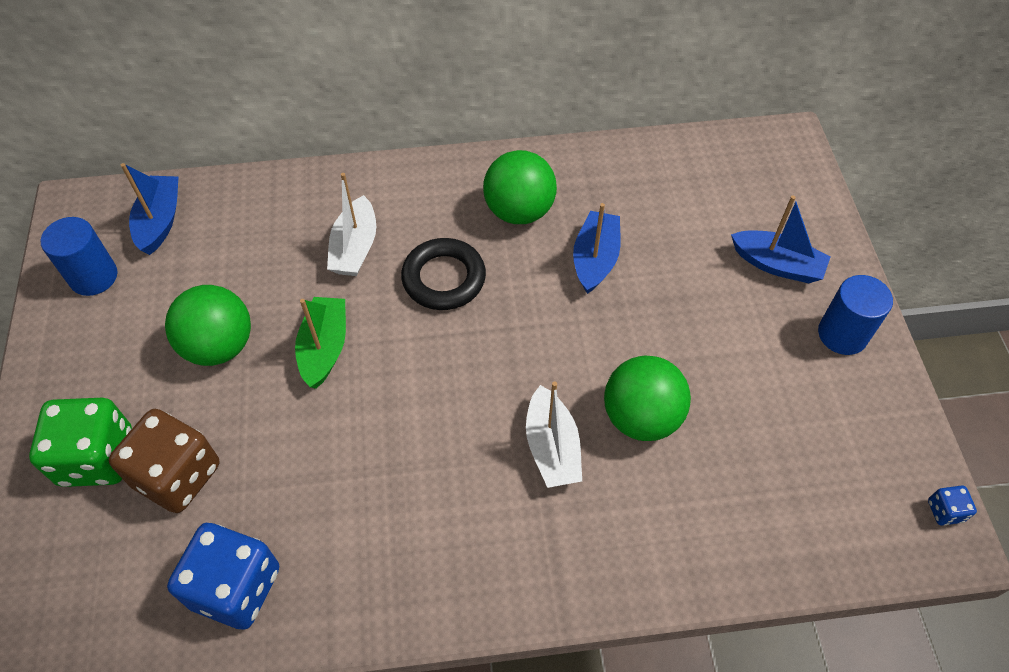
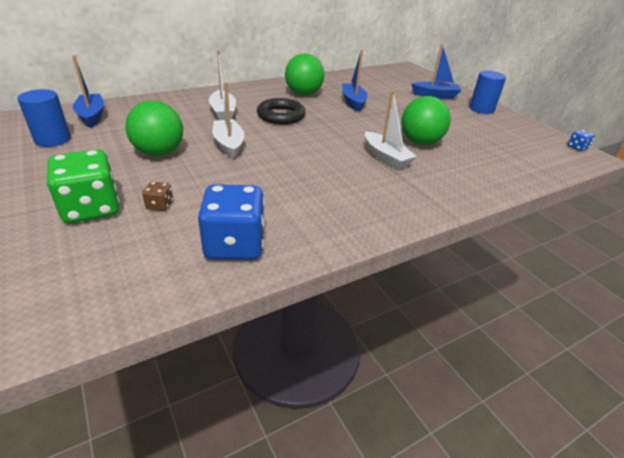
camera: 25 degrees left, 20 degrees down
brown dice [109,409,219,513] -> brown dice [142,181,173,211], size x0.43
green boat [295,297,346,389] -> white boat [213,82,245,159]

